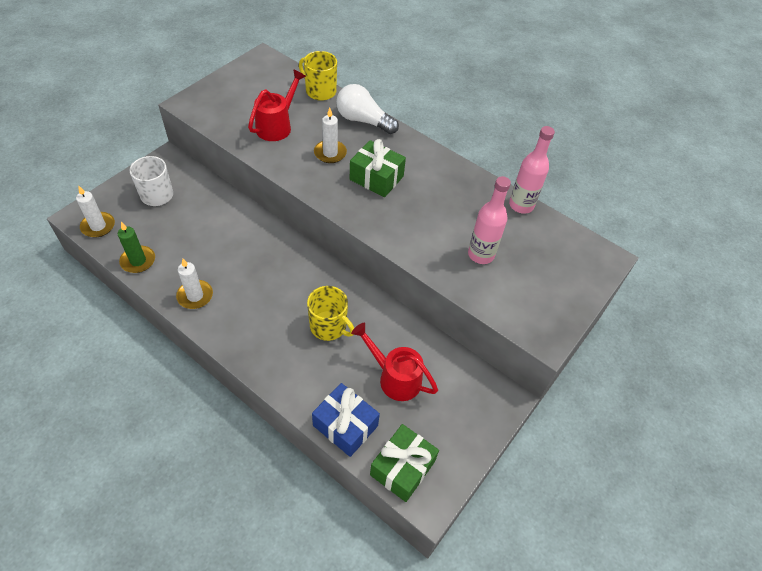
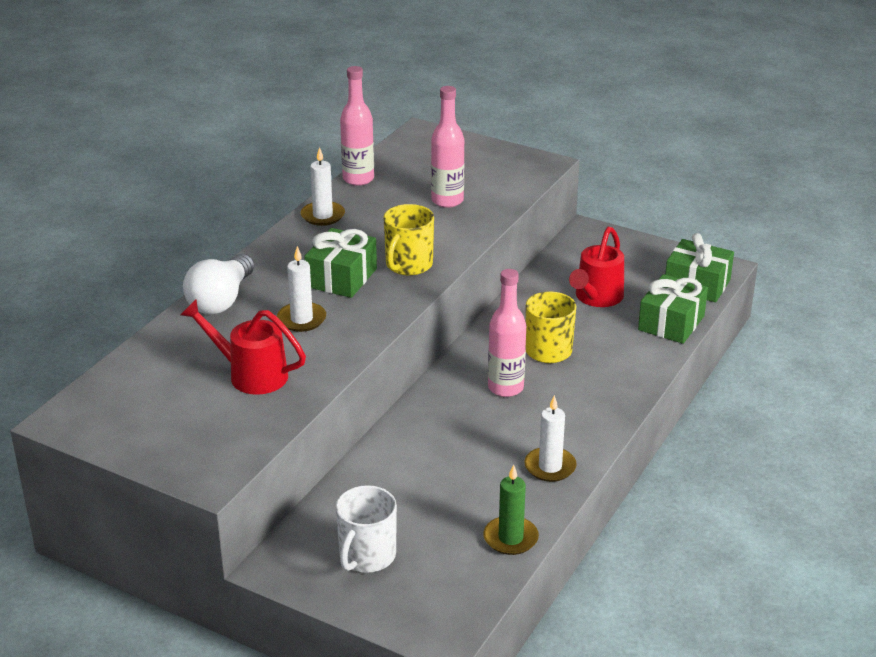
camera: 95 degrees left, 20 degrees down
white candle [76,186,115,237] -> white candle moved to [301,147,345,226]
yellow mug [299,51,337,101] -> yellow mug moved to [383,204,434,276]
blue gift [312,383,380,457] -> green gift [638,274,708,344]
none -> pink bottle [488,269,526,397]

